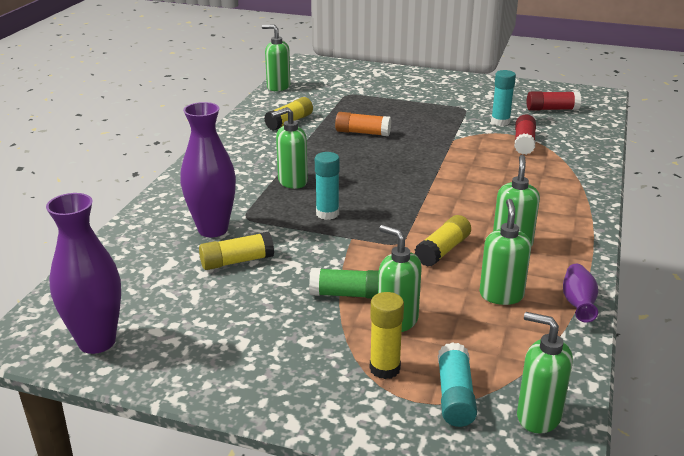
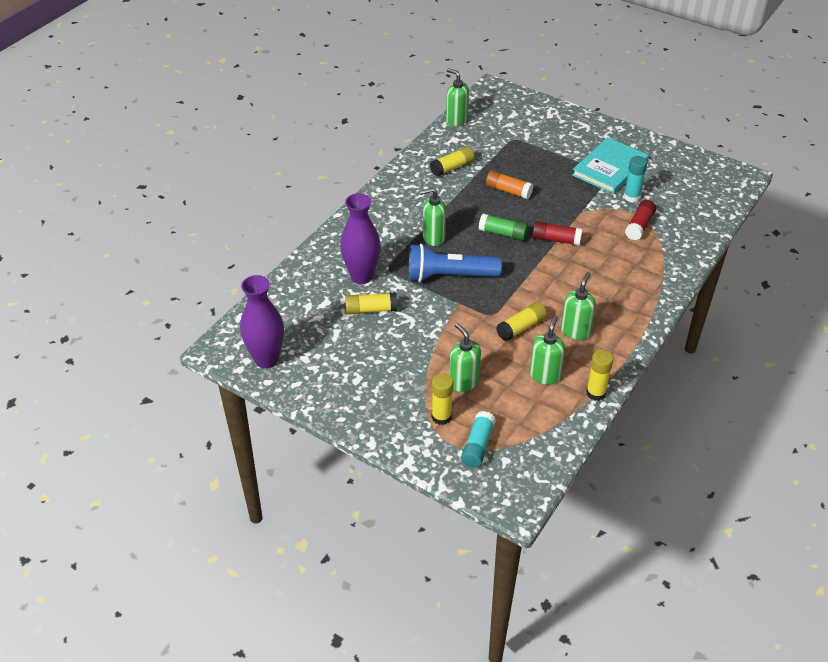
camera: 15 degrees right, 15 degrees up
green glue stick [309,268,379,299] -> green glue stick moved to [479,213,529,241]
turquoise glue stick [315,152,340,220] -> blue flashlight [409,244,502,282]
green soap dispenser [517,312,573,434] -> none
red glue stick [527,91,581,111] -> red glue stick moved to [532,221,582,246]
purple vase [563,264,598,323] -> yellow glue stick [586,350,613,401]
none -> turquoise book [572,137,649,194]

